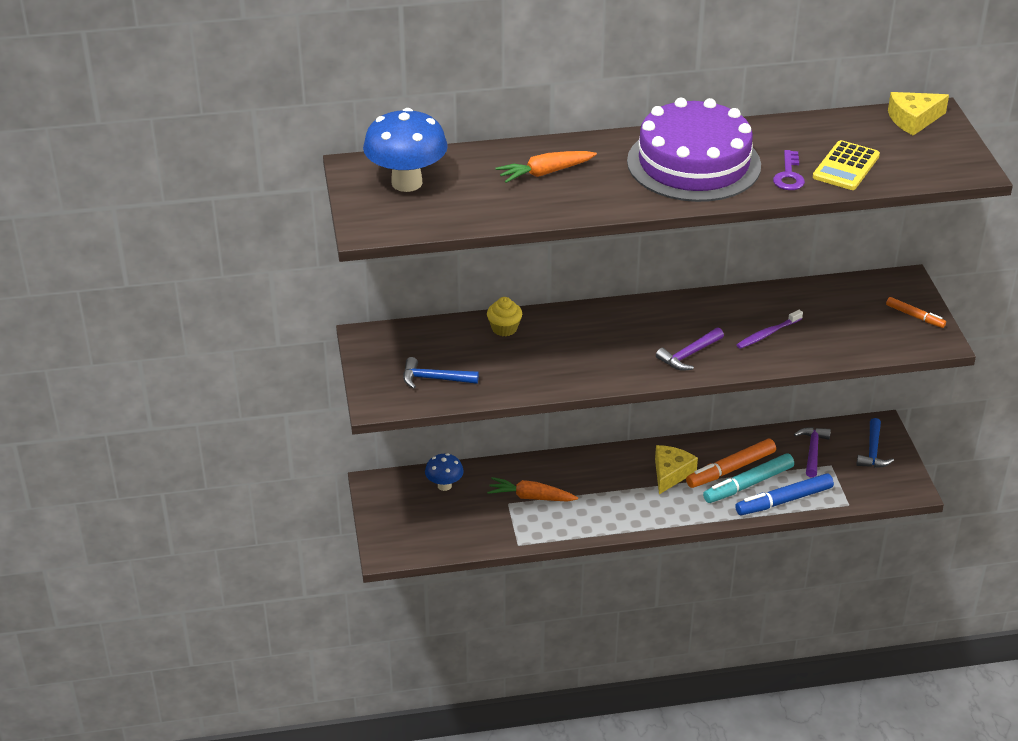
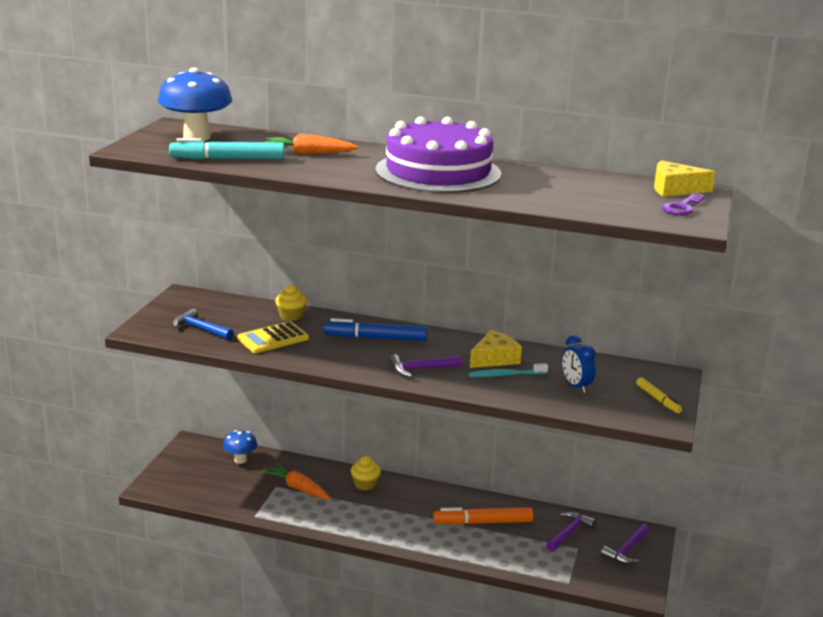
camera: 25 degrees right, 15 degrees down
yellow cheese [655,445,698,494] -> yellow cheese moved to [470,330,522,368]
turquoise marker [703,453,794,503] -> turquoise marker moved to [169,138,284,160]
blue marker [735,473,834,515] -> blue marker moved to [323,318,427,341]
purple toothbrush [737,310,803,349] -> turquoise toothbrush [469,363,548,377]
purple key [773,150,805,190] -> purple key moved to [662,193,705,215]
yellow calculator [813,140,880,190] -> yellow calculator moved to [238,321,309,353]
blue hammer [856,418,894,468] -> purple hammer [601,524,650,565]
orange marker [886,297,946,328] -> yellow marker [636,377,682,413]
none -> yellow cupcake [351,456,381,491]
none -> blue clock [562,335,596,393]

